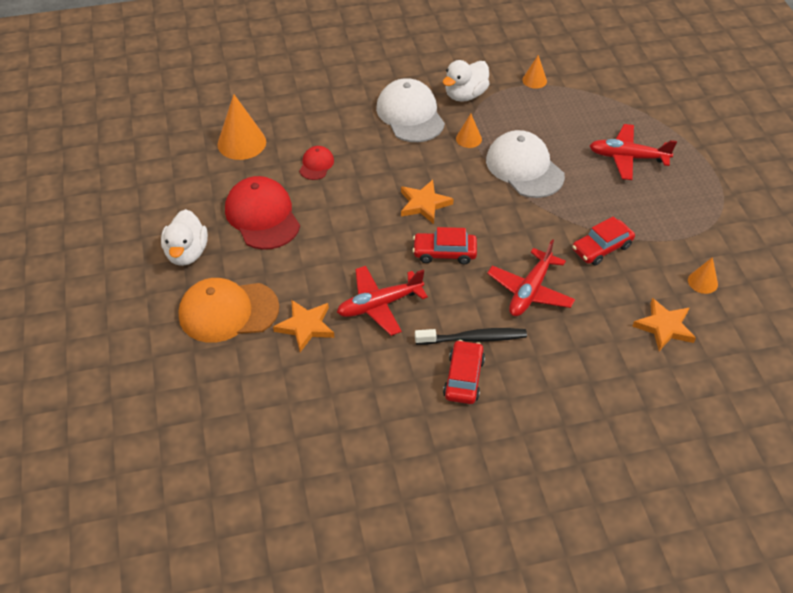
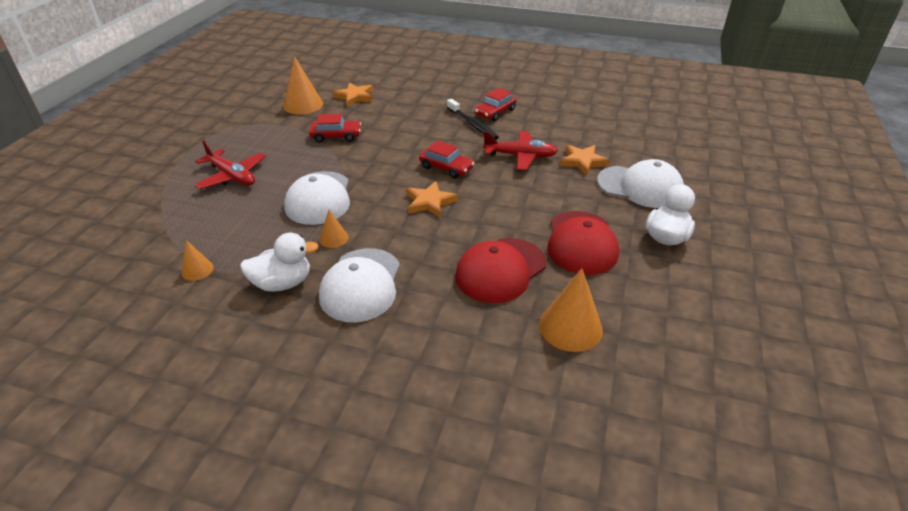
camera: 150 degrees left, 10 degrees down
orange cap [178,278,279,343] -> white cap [597,159,684,208]
red cap [299,146,334,180] -> red cap [455,238,546,303], size x2.02
black toothbrush [415,328,527,345] -> black toothbrush turned 150 degrees counterclockwise [447,99,499,140]
red plane [487,239,575,316] -> none
orange cone [688,257,718,294] -> orange cone [283,56,323,115], size x1.86

